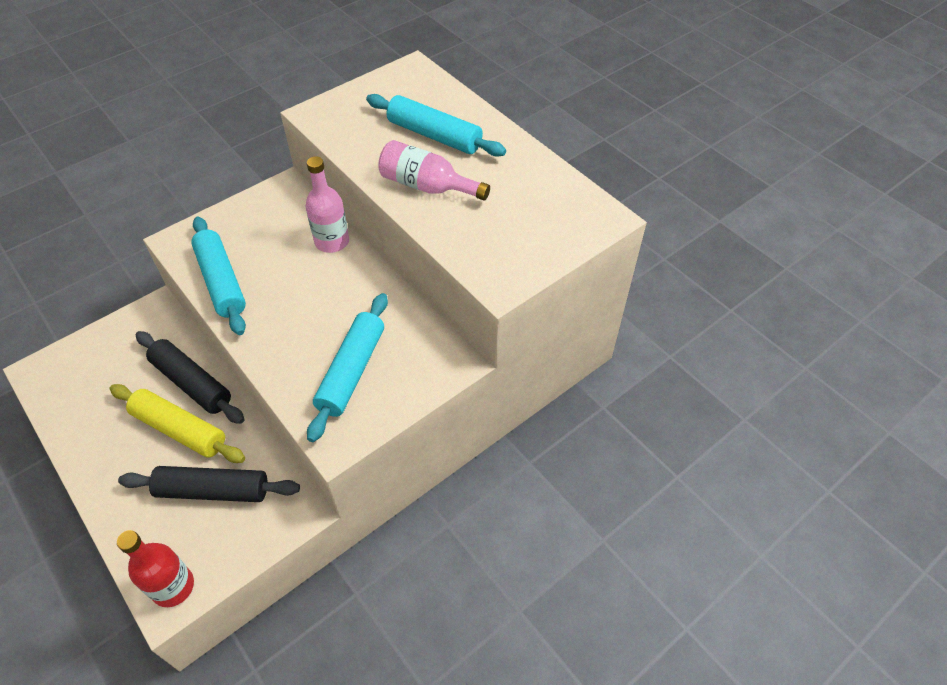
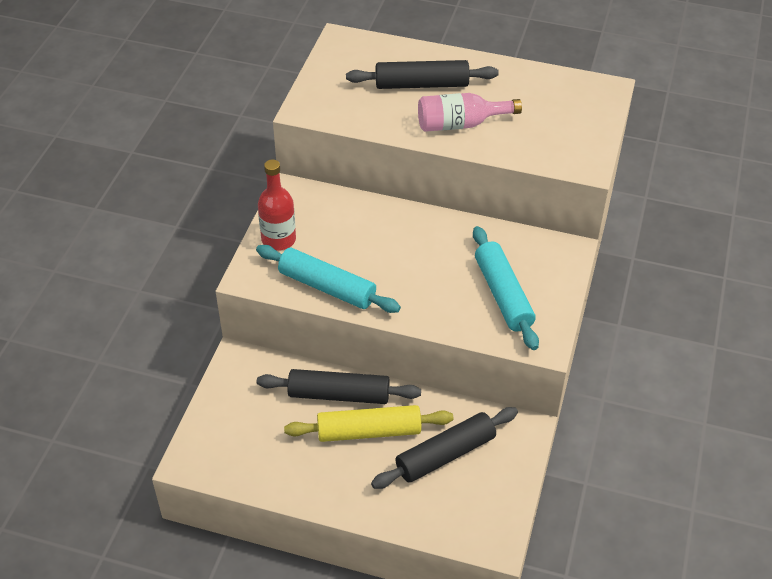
camera: 35 degrees left, 5 degrees down
red bottle [117,530,194,607] -> red bottle moved to [258,159,296,251]
pink bottle [306,156,349,253] -> none
turquoise rolling pin [366,94,506,157] -> black rolling pin [346,60,499,89]

